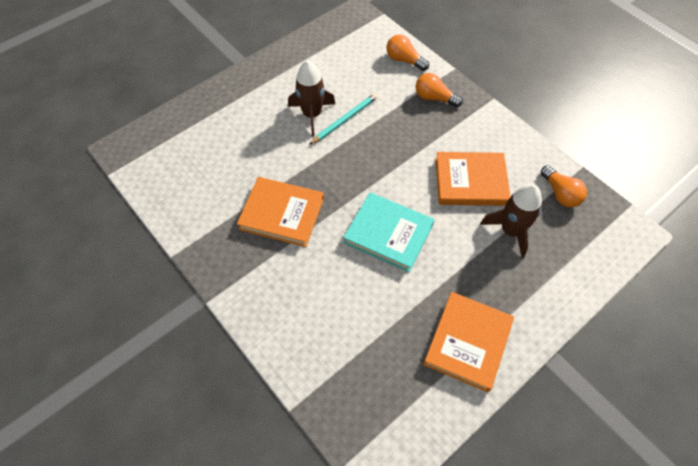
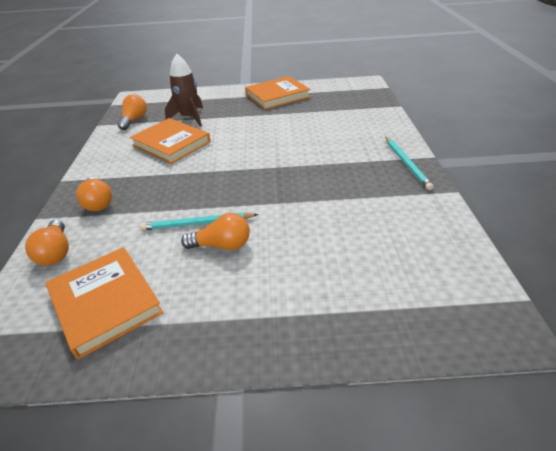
camera: 140 degrees left, 20 degrees down
orange book [237,177,324,247] -> orange book moved to [46,247,163,359]
brown rocket [288,60,335,136] -> orange light bulb [181,213,250,250]
turquoise book [343,192,434,272] -> none
none -> turquoise pencil [386,137,434,190]

